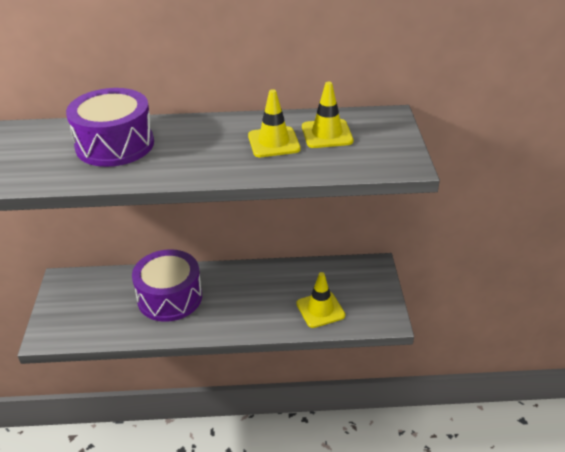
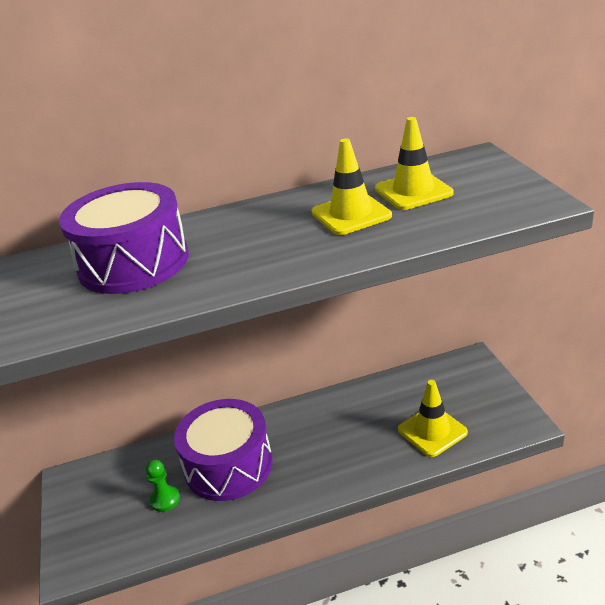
camera: 10 degrees left, 5 degrees down
none -> green pawn [146,460,180,512]

